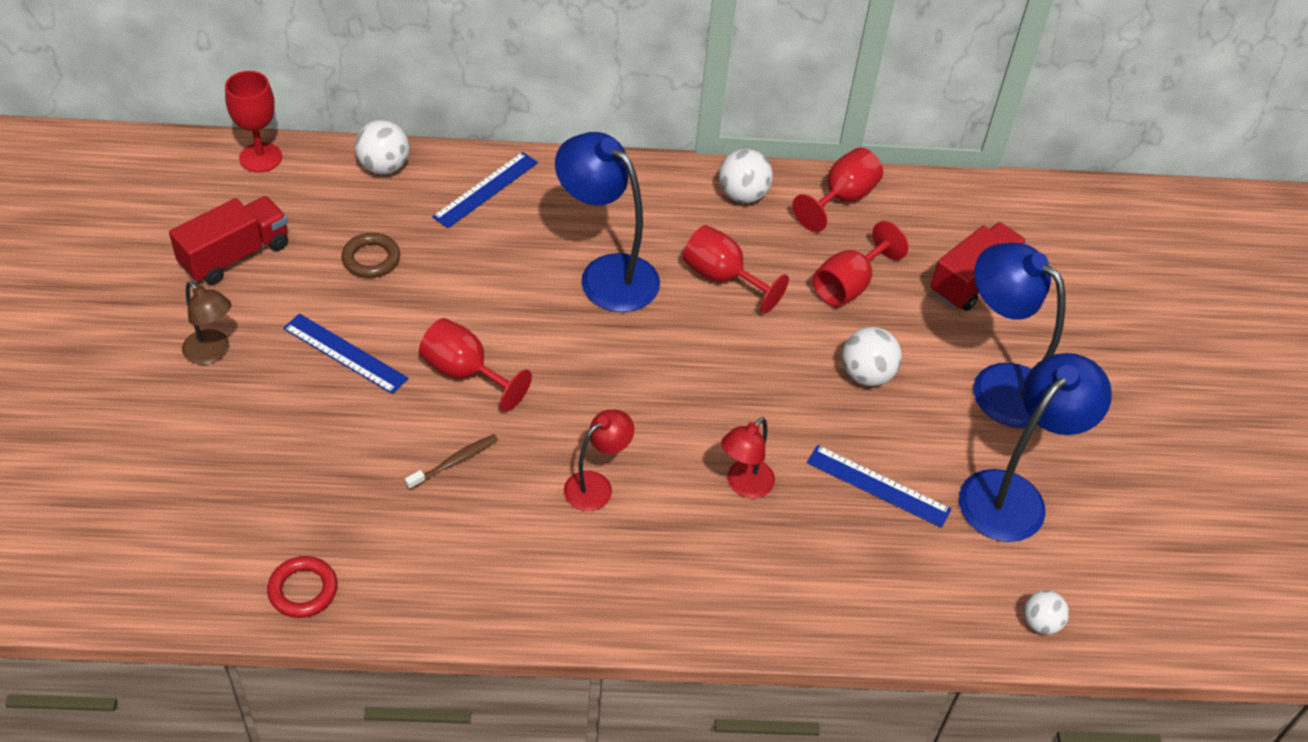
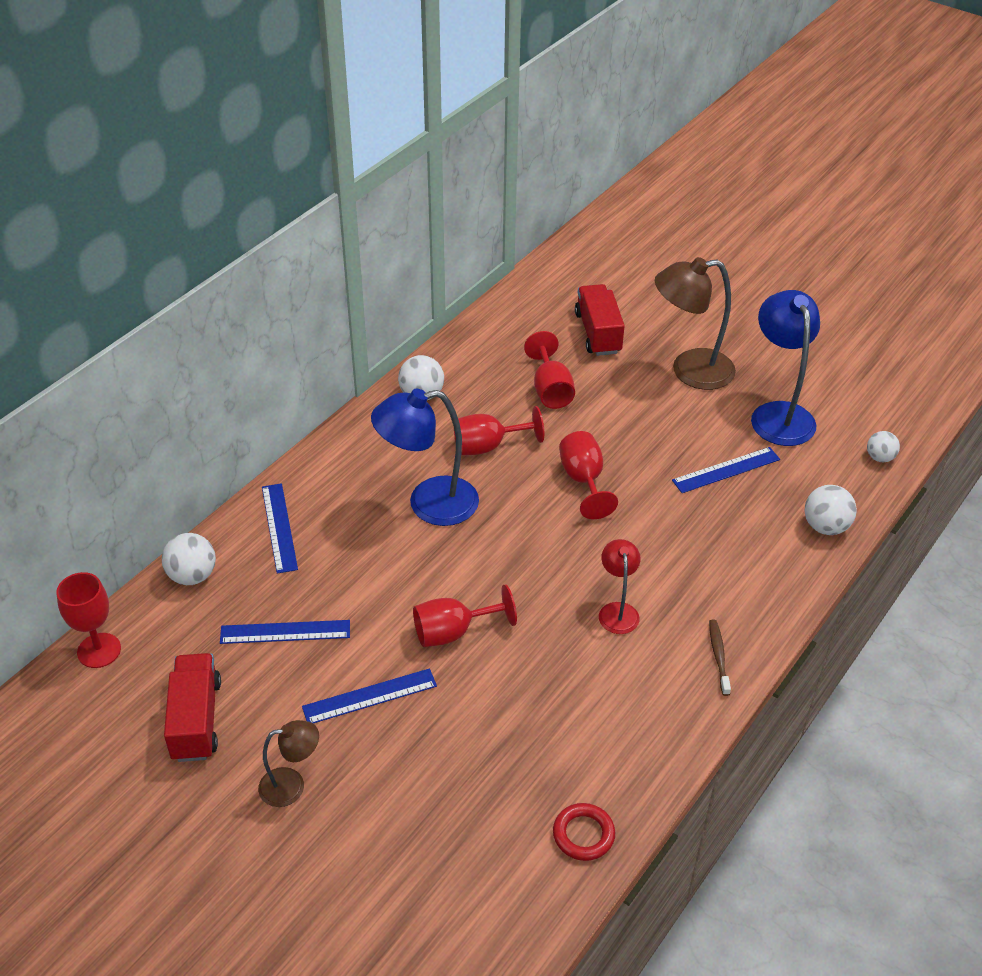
camera: 50 degrees left, 5 degrees down
brown ring [342,233,400,278] -> blue ruler [220,620,350,644]
brown toothbrush [405,434,498,490] -> brown toothbrush moved to [709,620,731,696]
red lamp [721,417,775,498] -> none
red goblet [792,148,883,232] -> red goblet moved to [559,431,618,519]
white ball [842,327,902,386] -> white ball moved to [804,485,857,535]
blue lamp [974,243,1066,428] -> brown lamp [655,257,736,390]

